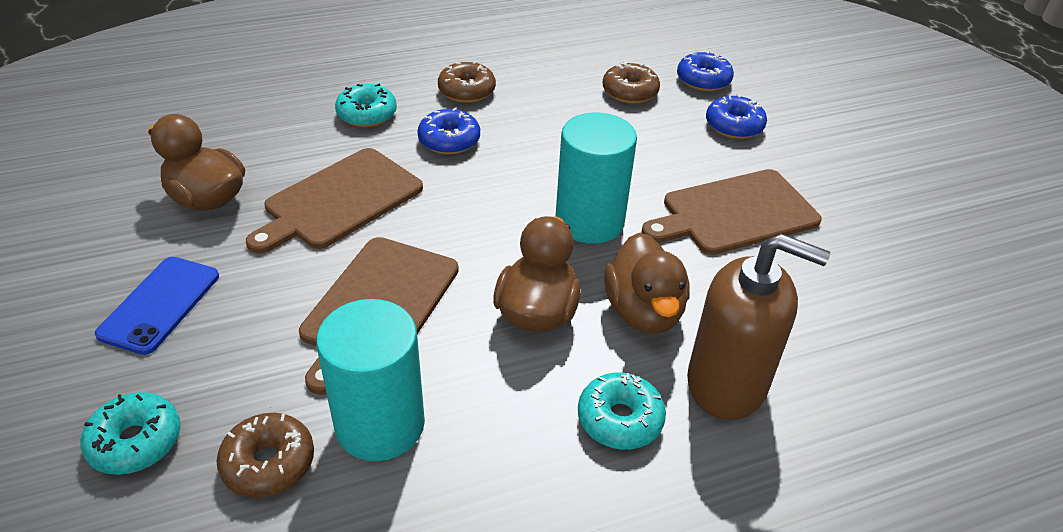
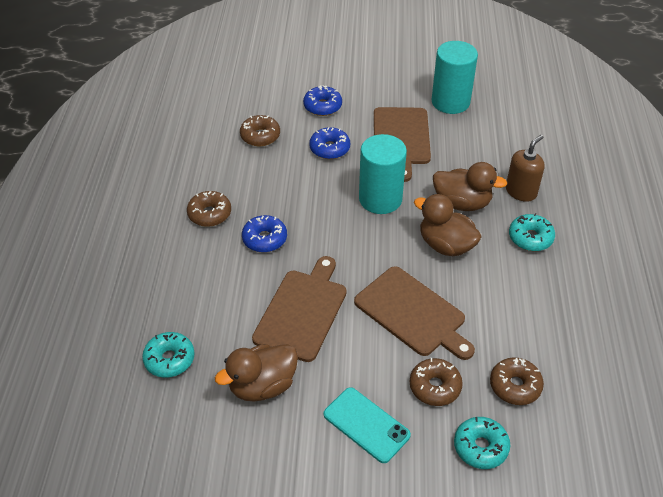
camera: 65 degrees left, 5 degrees up
blue phone [95,257,219,355] -> turquoise phone [324,387,411,463]
brown cutting board [246,148,423,254] -> brown cutting board turned 135 degrees counterclockwise [252,256,347,362]
turquoise cylinder [316,299,425,461] -> turquoise cylinder moved to [432,41,478,114]
turquoise donut [335,84,397,127] -> turquoise donut moved to [142,332,194,378]
blue donut [677,51,734,91] -> blue donut moved to [309,127,350,159]
brown soap dispenser [687,234,830,420] -> brown soap dispenser [506,135,545,202], size x0.65
none -> brown donut [409,358,463,406]

